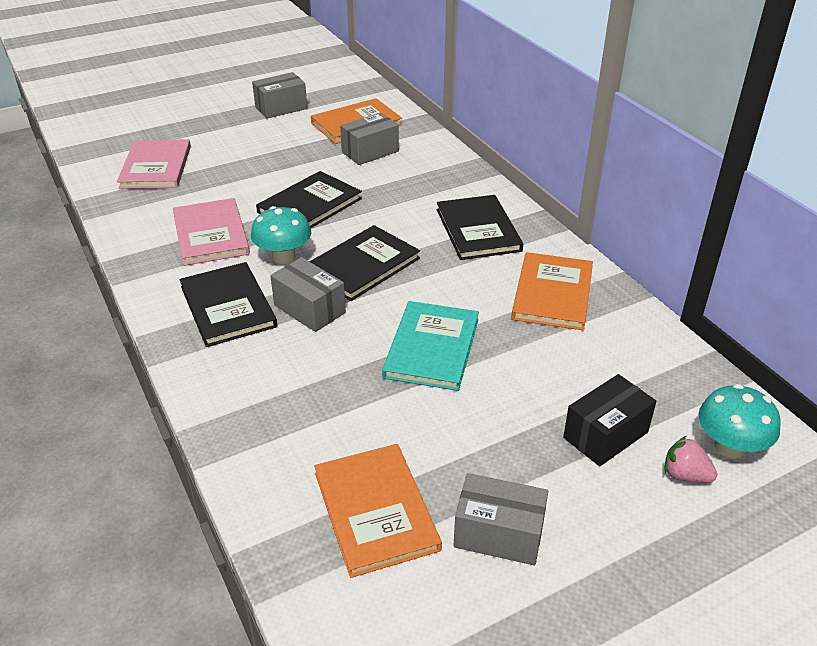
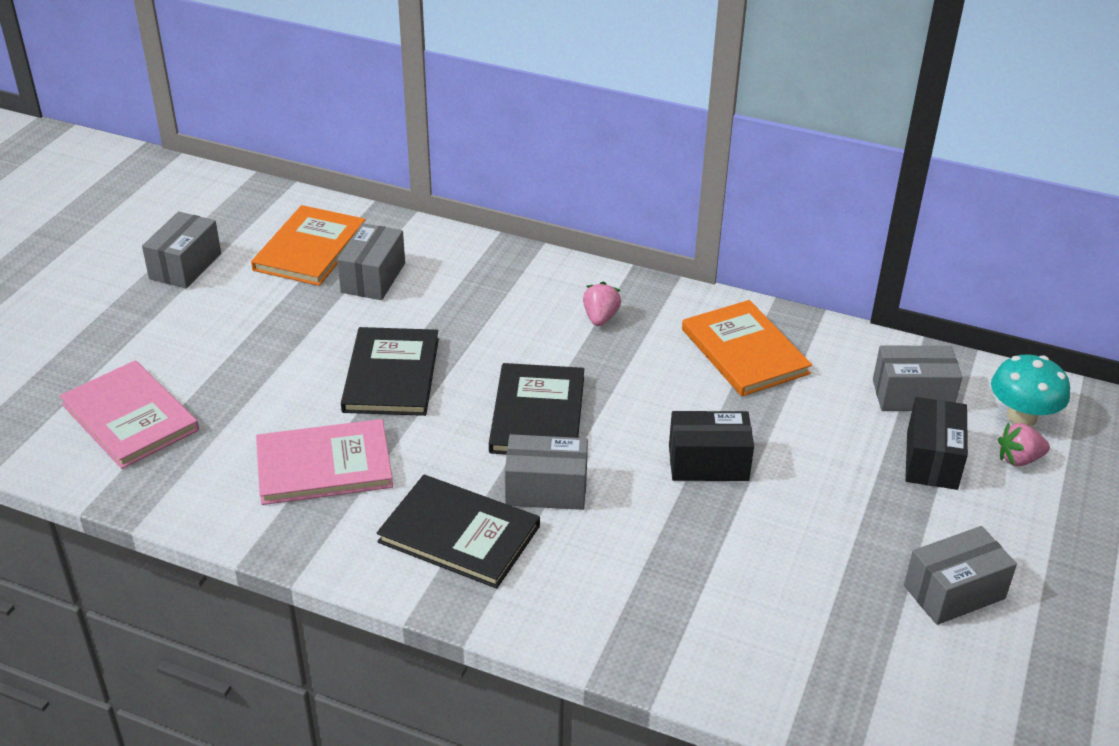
camera: 40 degrees left, 0 degrees up
pink book [173,198,250,266] -> pink book turned 45 degrees counterclockwise [256,419,393,505]
turquoise mushroom [251,206,311,264] -> none
orange book [314,444,442,578] -> none
turquoise book [382,301,479,391] -> black box [669,411,754,481]
black book [437,195,523,260] -> pink strawberry [583,282,621,326]
none -> grey box [873,345,962,411]

